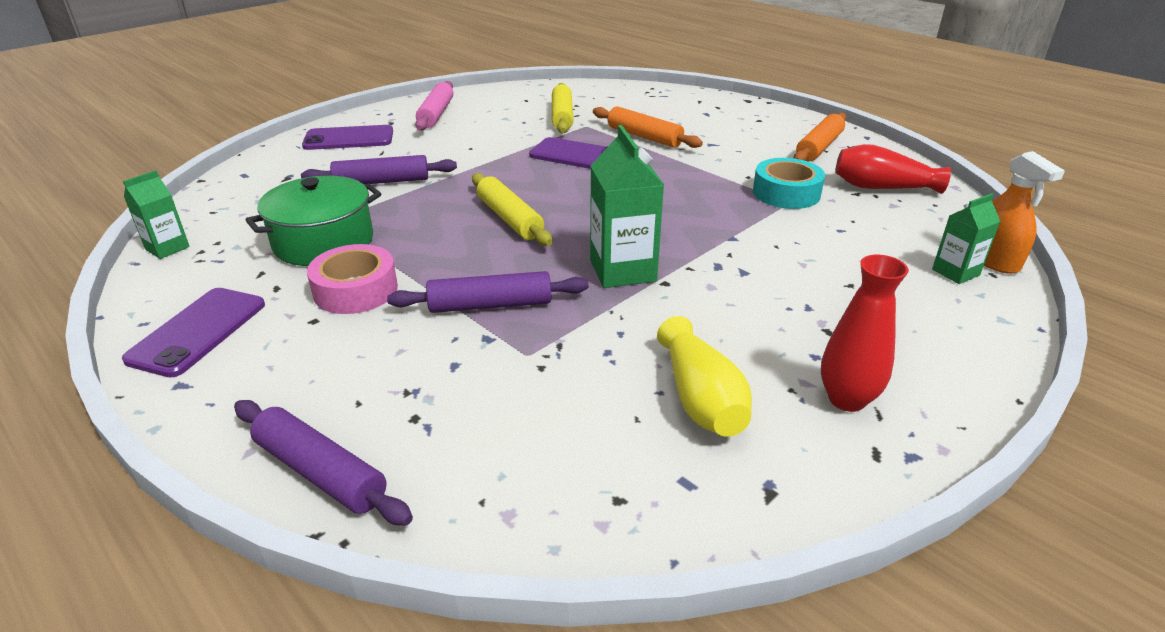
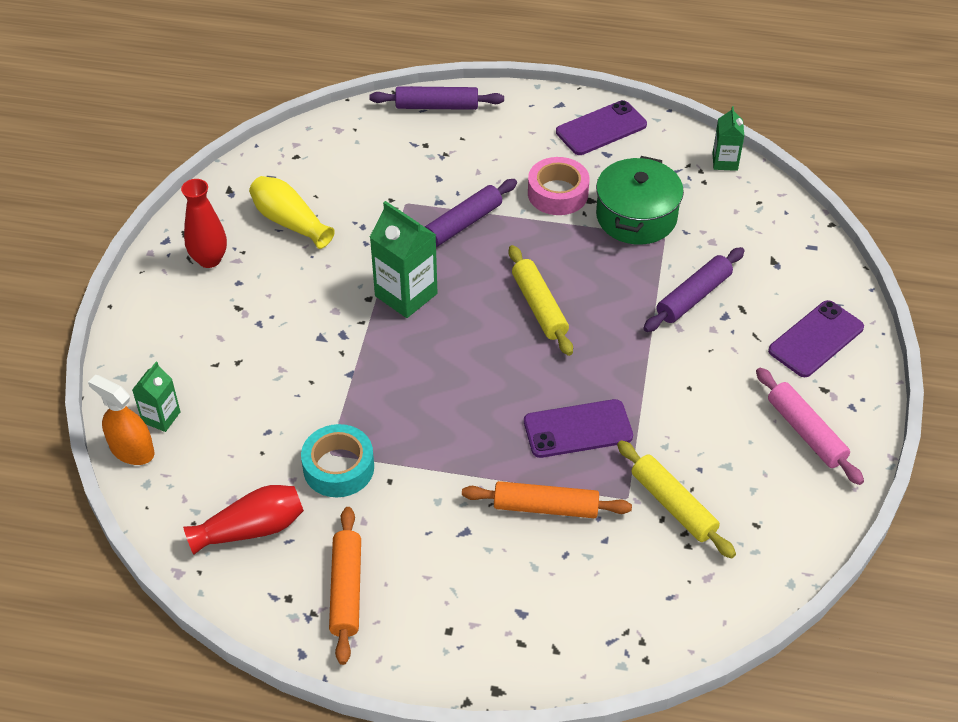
camera: 145 degrees right, 15 degrees up
purple phone [122,288,265,377] -> purple phone turned 75 degrees clockwise [556,100,647,155]
yellow rolling pin [472,173,552,246] -> yellow rolling pin turned 45 degrees clockwise [509,245,573,356]

